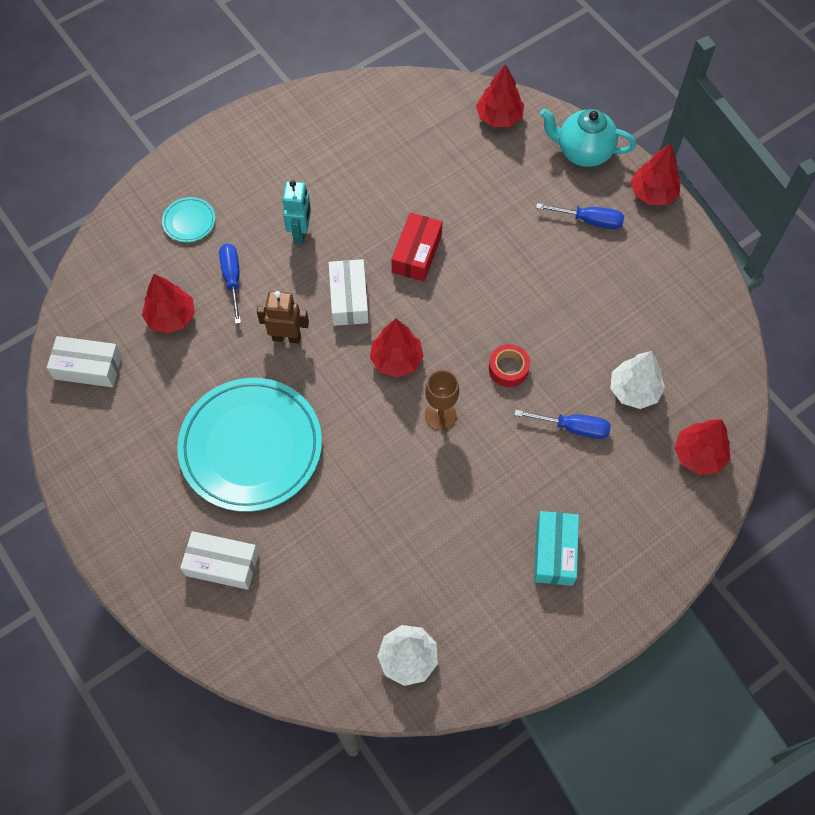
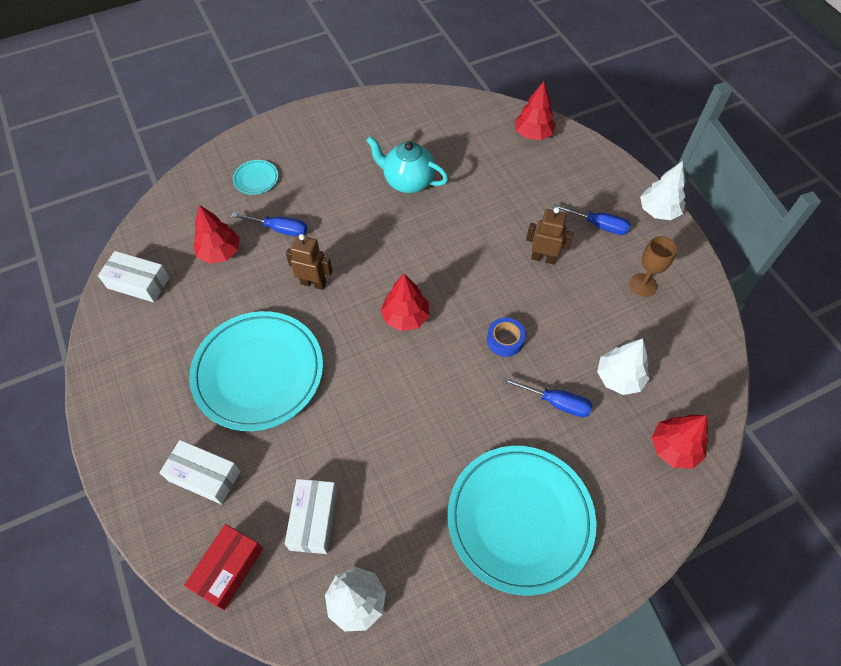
camera: 10 degrees right, 5 degrees down
blue screwdriver [219,244,241,324] -> blue screwdriver turned 105 degrees clockwise [231,213,307,237]
turquoise robot [283,180,311,244] -> none
white box [329,259,369,326] -> white box moved to [285,479,337,554]
red box [391,212,442,282] -> red box moved to [184,524,263,610]
brown goblet [425,370,459,431] -> brown goblet moved to [629,236,677,297]
red tape [489,344,530,387] -> blue tape [487,317,526,357]
turquoise box [534,511,579,586] -> turquoise plate [448,446,597,595]
turquoise teapot [540,108,636,167] -> turquoise teapot moved to [366,136,448,193]
red tree [631,144,681,205] -> white tree [640,161,685,220]
none -> brown robot [526,207,573,264]

